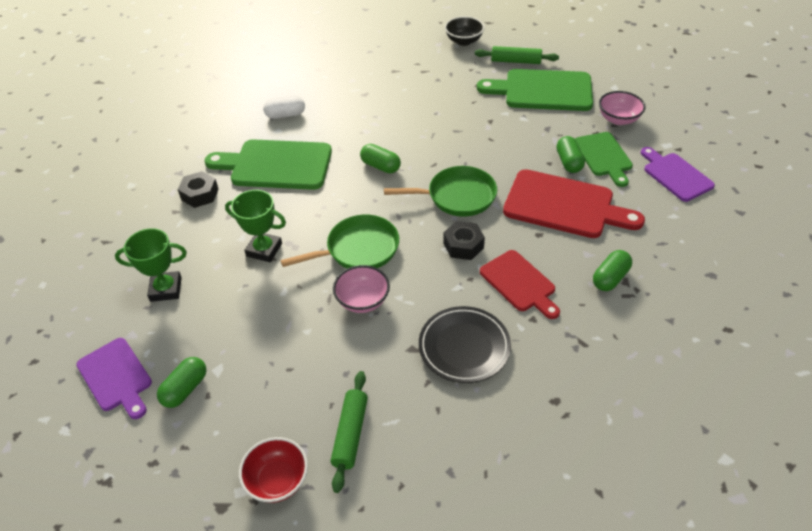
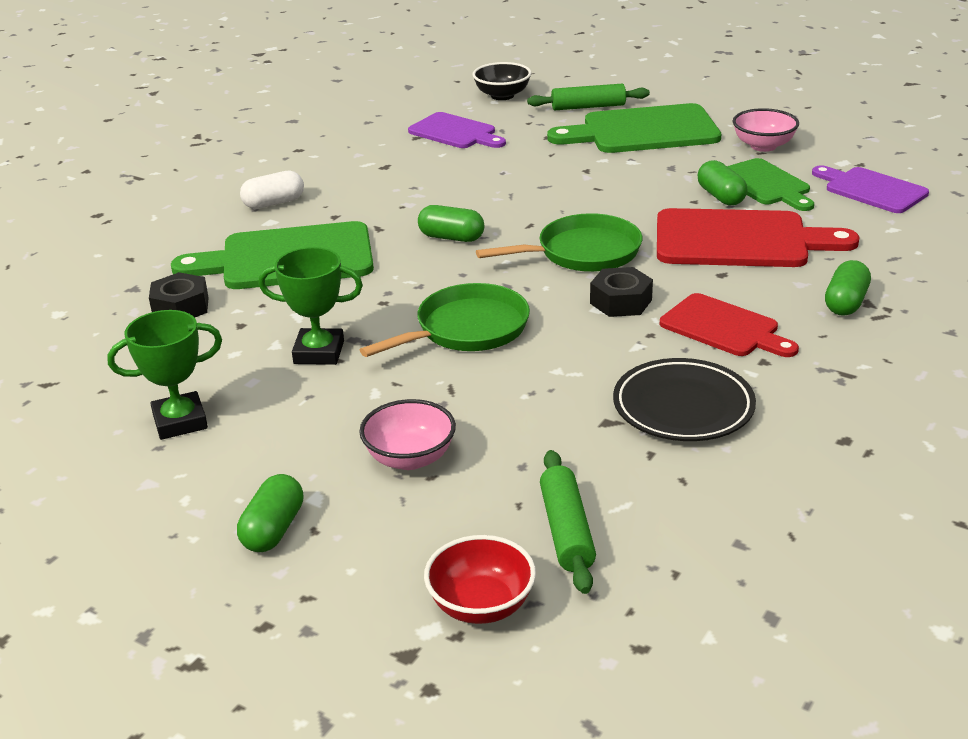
camera: 15 degrees left, 15 degrees down
purple cutting board [76,338,152,419] -> purple cutting board moved to [408,112,506,148]
pink bowl [333,265,390,313] -> pink bowl moved to [359,399,456,470]

